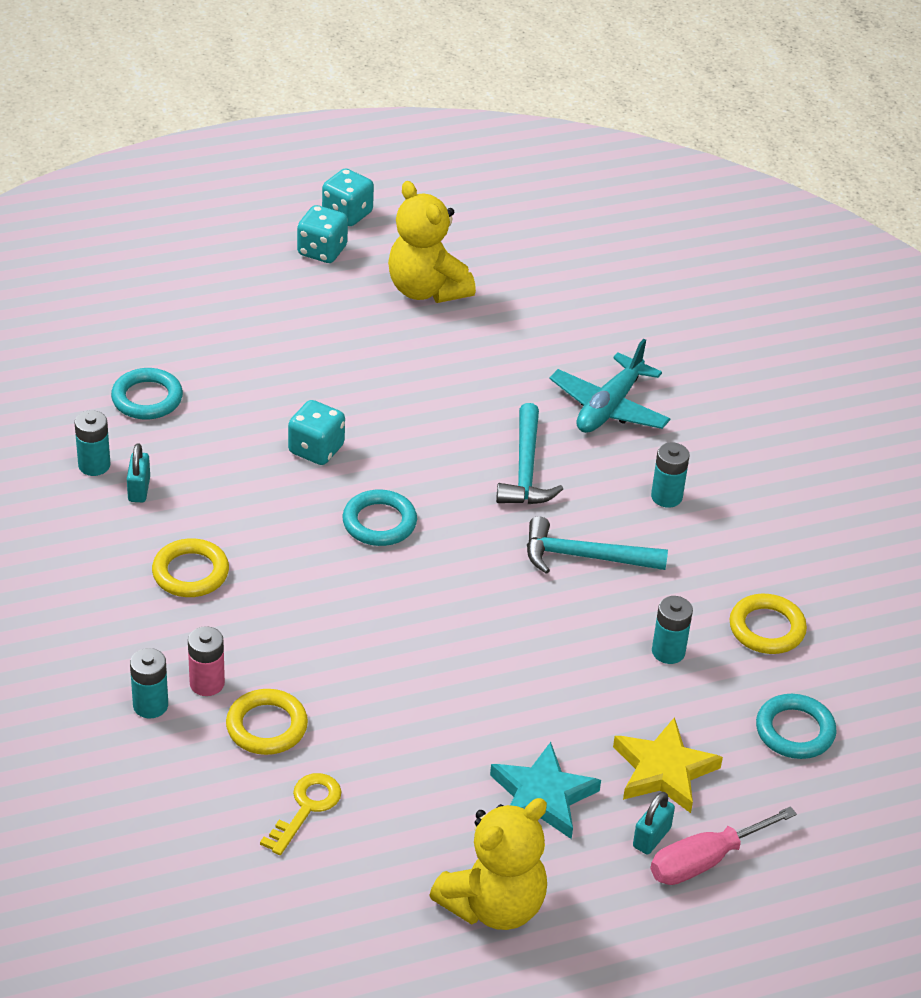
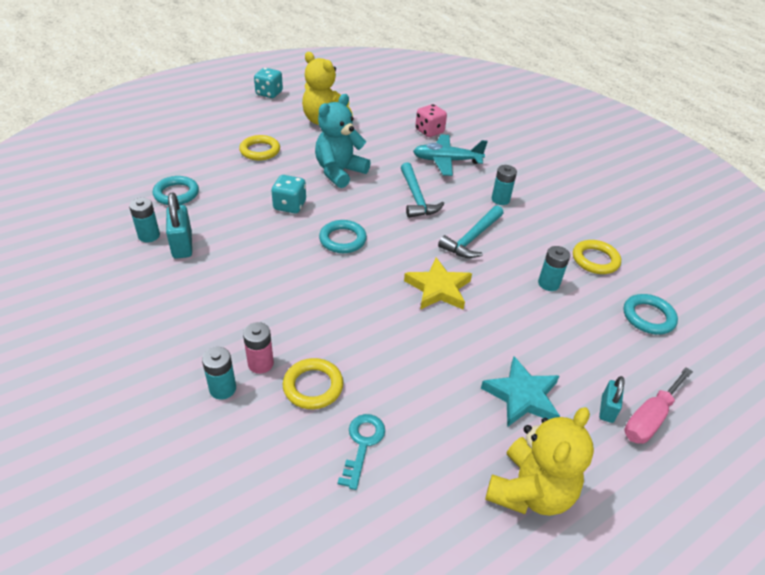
camera: 15 degrees left, 0 degrees up
turquoise padlock [127,443,150,502] -> turquoise padlock [166,193,192,259], size x1.61
yellow ring [152,538,229,597] -> yellow ring moved to [239,135,280,161]
yellow key [260,773,342,855] -> turquoise key [338,414,385,490]
turquoise dice [297,205,348,263] -> none
turquoise hammer [527,516,668,574] -> turquoise hammer turned 45 degrees counterclockwise [438,205,503,258]
turquoise plane [550,339,670,433] -> turquoise plane turned 75 degrees clockwise [413,134,488,176]
yellow star [613,717,723,813] -> yellow star moved to [404,258,472,310]
none -> turquoise teddy bear [315,94,371,188]
none -> pink dice [415,104,447,137]

